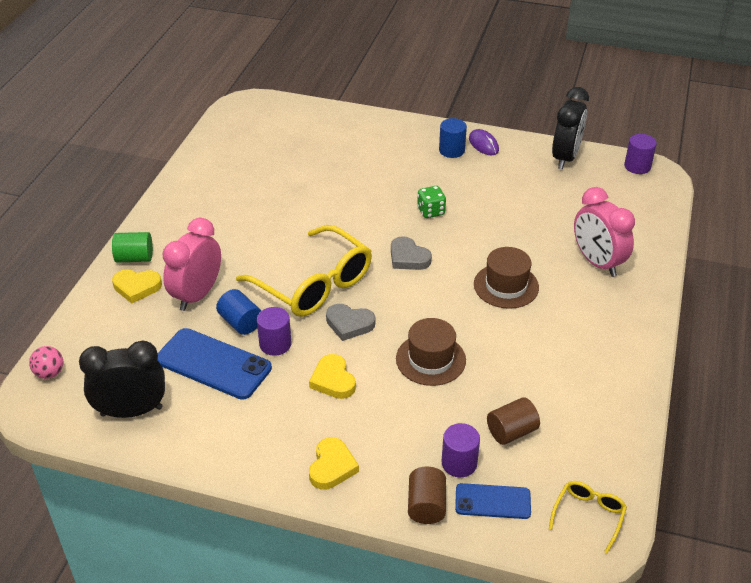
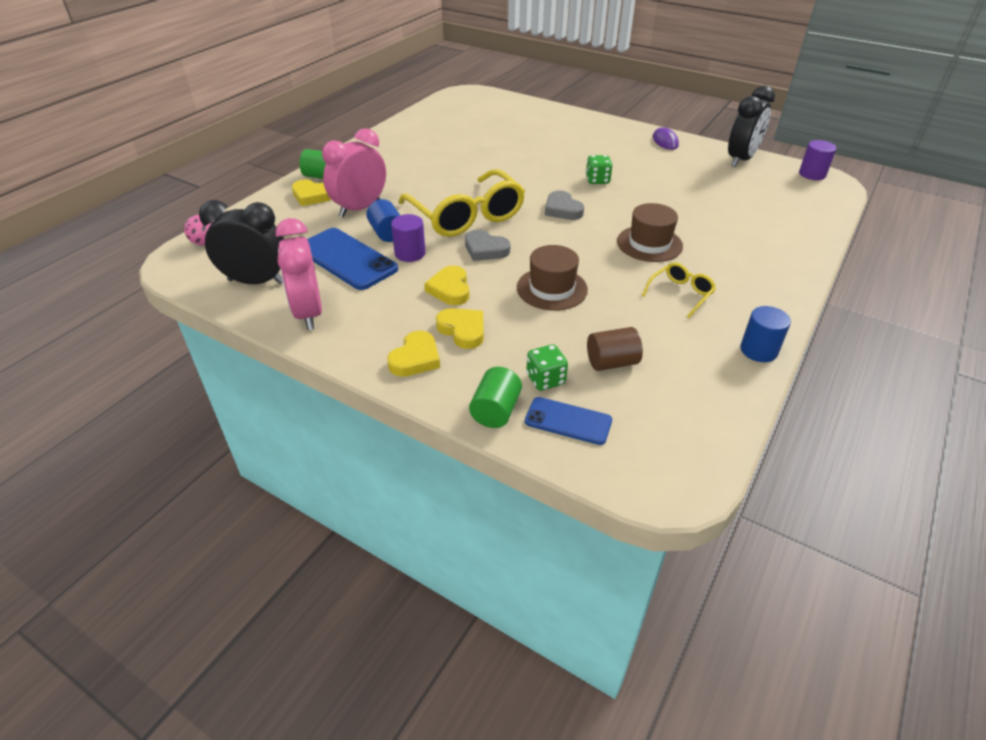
camera: 15 degrees right, 0 degrees up
brown cylinder [408,467,446,524] -> green cylinder [469,367,522,428]
blue cylinder [439,118,467,158] -> blue cylinder moved to [740,306,791,362]
purple cylinder [442,423,480,477] -> green dice [526,344,568,391]
yellow glasses [549,481,627,553] -> yellow glasses moved to [642,262,716,319]
pink clock [574,187,635,277] -> pink clock moved to [275,218,322,330]
none -> yellow heart [436,308,484,349]

